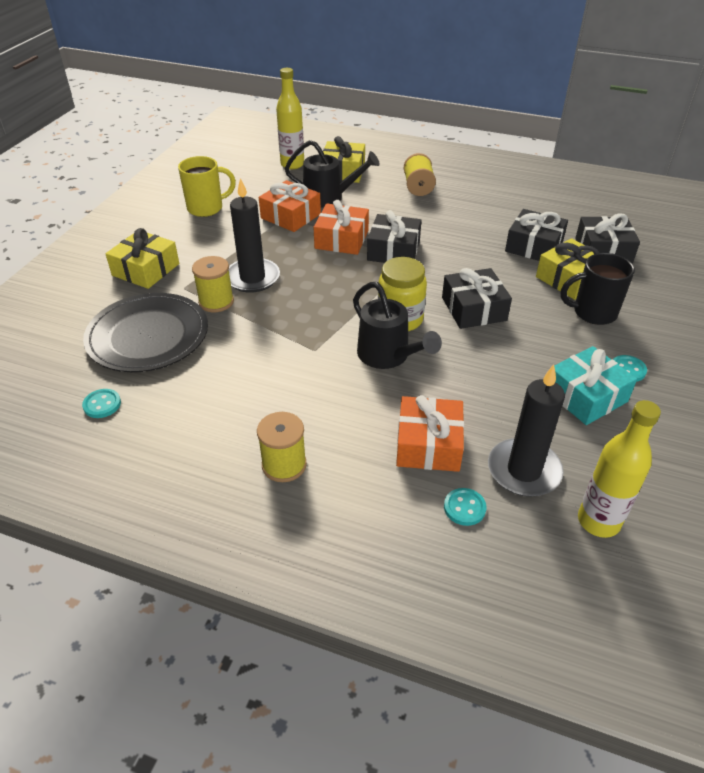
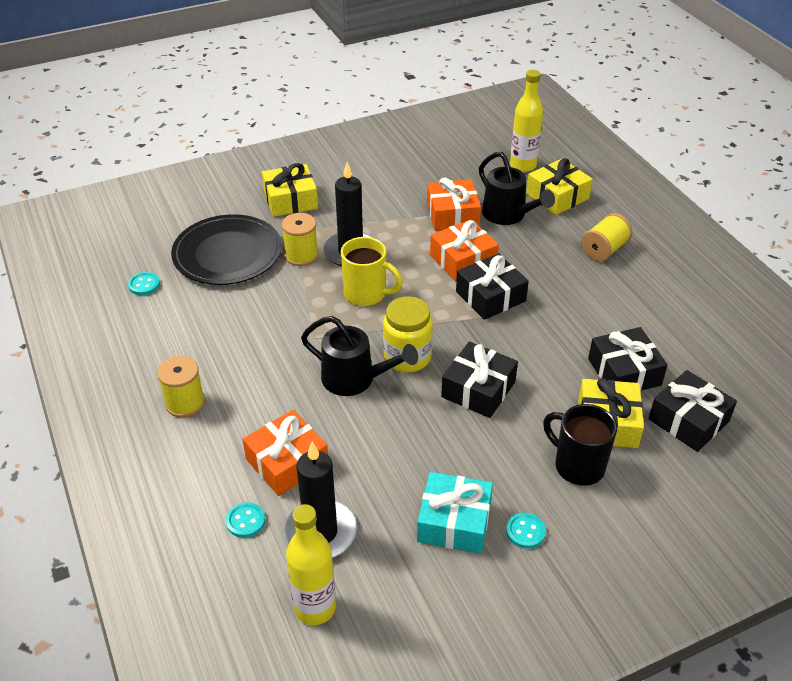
camera: 45 degrees right, 0 degrees up
yellow mug [178,156,236,217] -> yellow mug moved to [341,237,403,306]
black watering can [353,282,442,369] -> black watering can turned 75 degrees counterclockwise [301,316,418,396]

